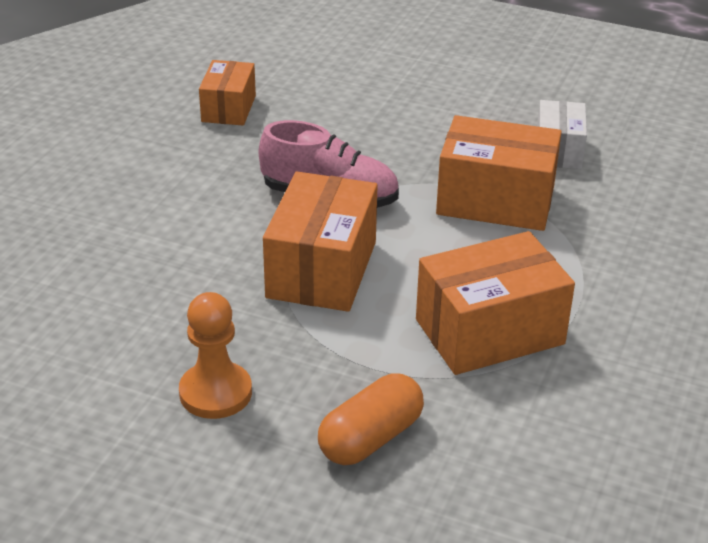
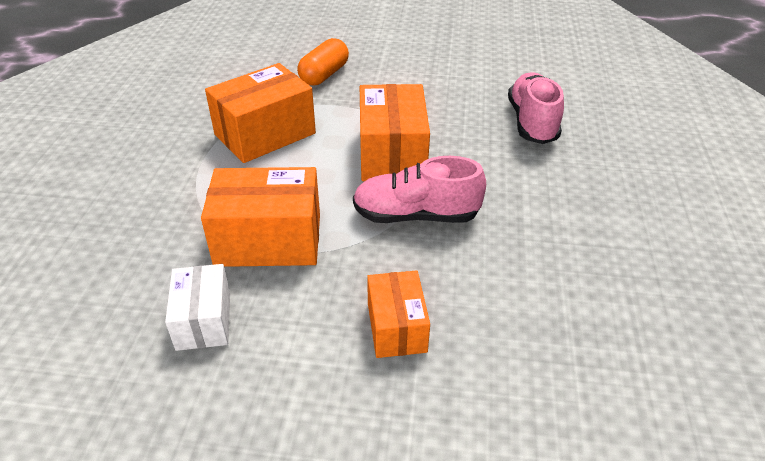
camera: 165 degrees right, 5 degrees up
orange pawn [179,292,252,419] -> none
orange box [199,60,256,125] -> orange box moved to [367,270,430,358]
none -> pink shoe [508,72,564,144]

